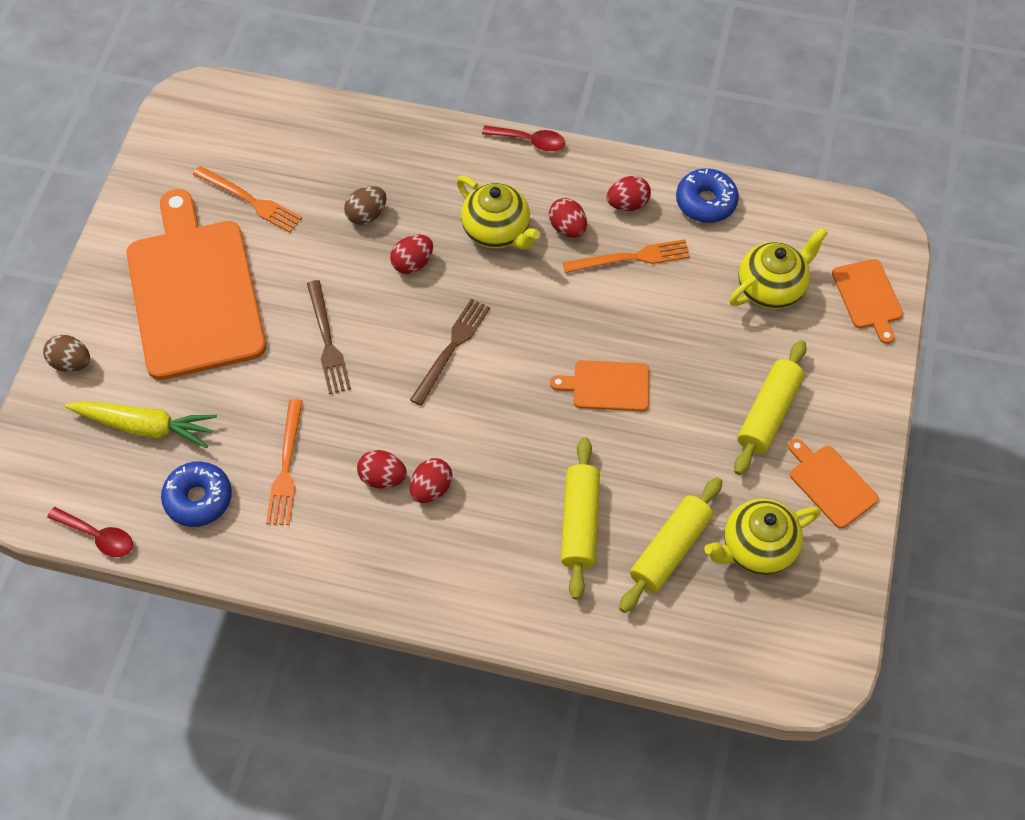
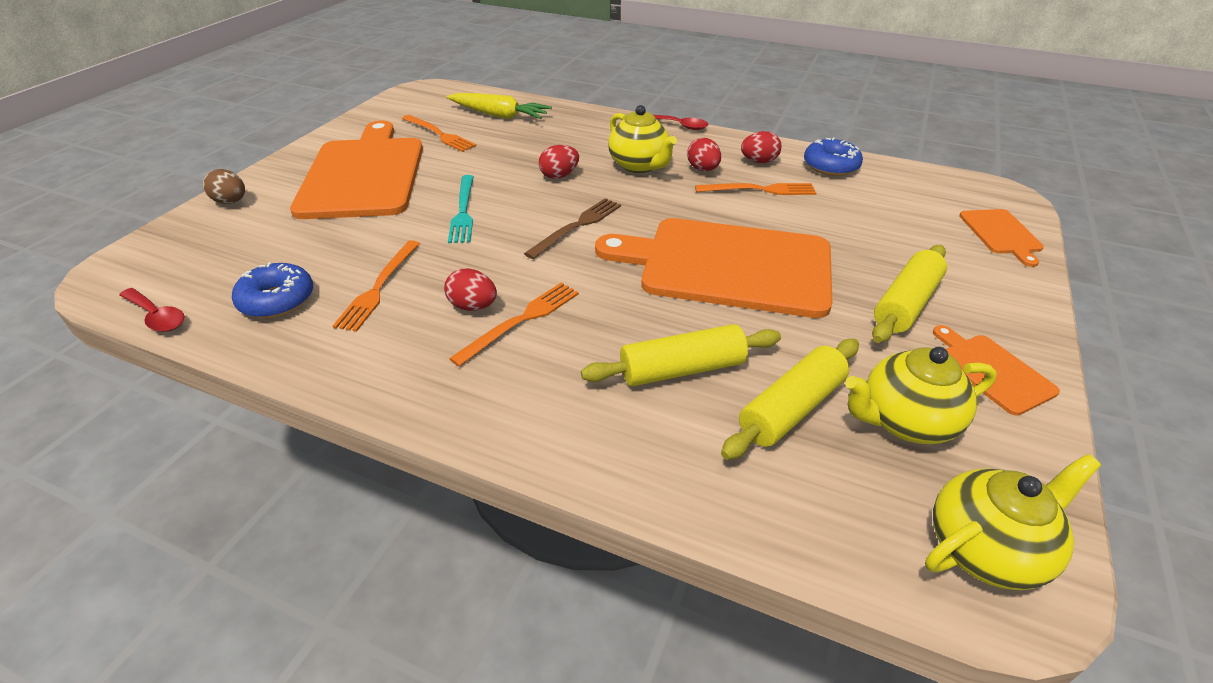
camera: 10 degrees right, 20 degrees down
yellow carrot [64,401,217,448] -> yellow carrot moved to [447,93,552,119]
brown fork [307,280,351,394] -> turquoise fork [448,175,474,243]
brown egg [344,186,387,225] -> none
red egg [410,458,453,503] -> orange fork [449,282,579,367]
orange cutting board [550,360,649,411] -> orange cutting board [595,218,832,318], size x2.28
yellow rolling pin [561,437,600,600] -> yellow rolling pin turned 60 degrees clockwise [581,324,781,387]
yellow teapot [729,227,828,309] -> yellow teapot moved to [925,454,1101,590]

